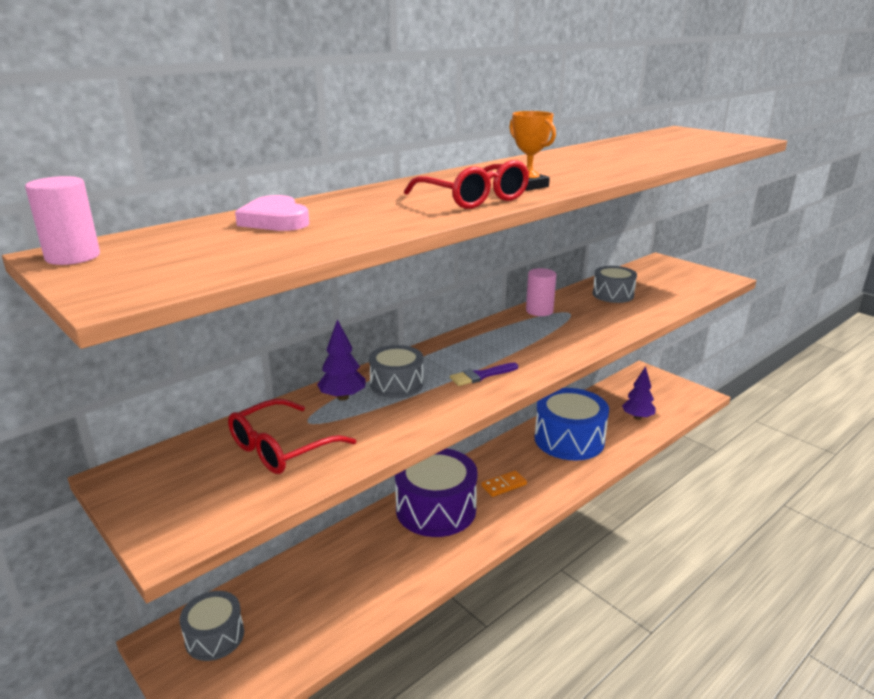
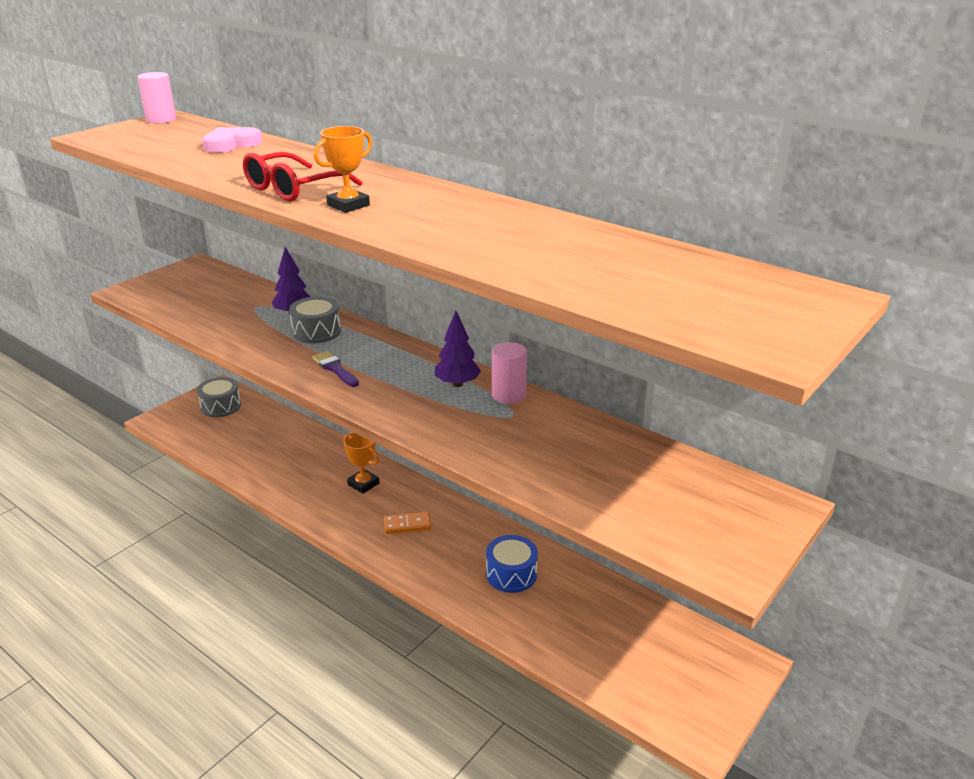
camera: 80 degrees right, 5 degrees up
red glasses [228,399,356,474] -> none
purple drum [395,448,478,537] -> orange trophy [342,432,379,494]
orange domino [481,470,527,497] -> orange domino turned 60 degrees counterclockwise [384,512,431,534]
blue drum [535,388,609,461] -> blue drum [486,535,538,593], size x0.57
grey drum [593,266,637,303] -> none
purple tree [622,366,656,420] -> purple tree moved to [434,311,481,387]

